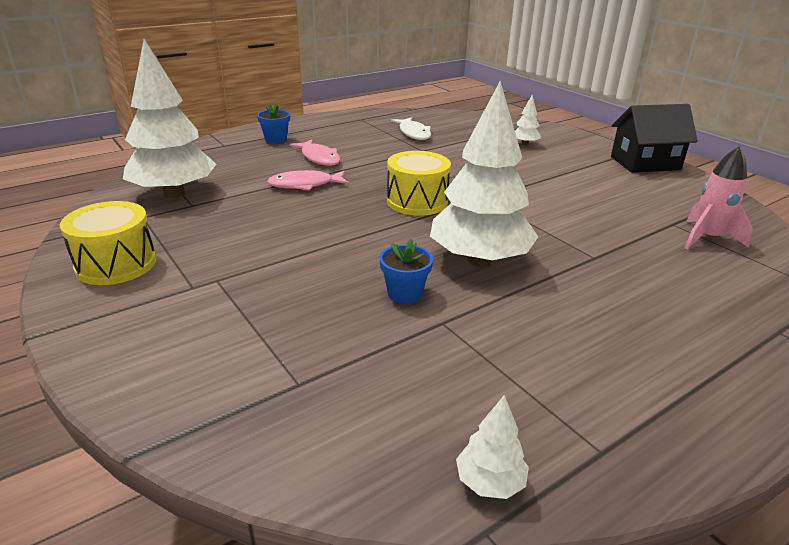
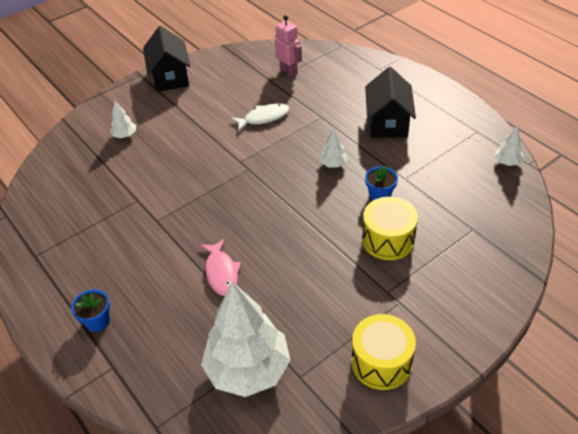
camera: 90 degrees left, 15 degrees up
pink fish [290,140,340,166] -> none
yellow drum [387,151,451,216] -> yellow drum moved to [362,197,418,260]
white fish [391,117,431,140] -> white fish moved to [231,104,290,131]
white tree [430,81,538,267] -> white tree [320,128,348,168], size x0.42
pink rocket [684,146,753,250] -> pink robot [275,15,302,77]
none -> black house [365,67,416,138]

